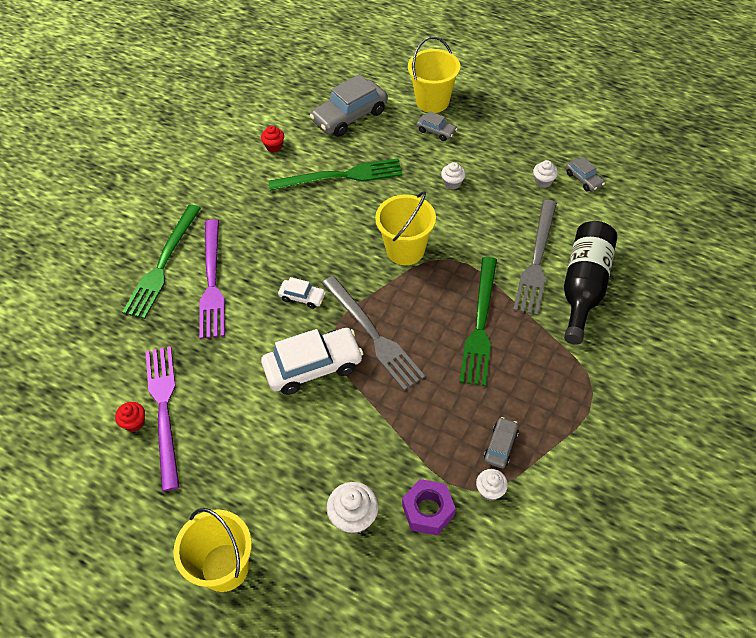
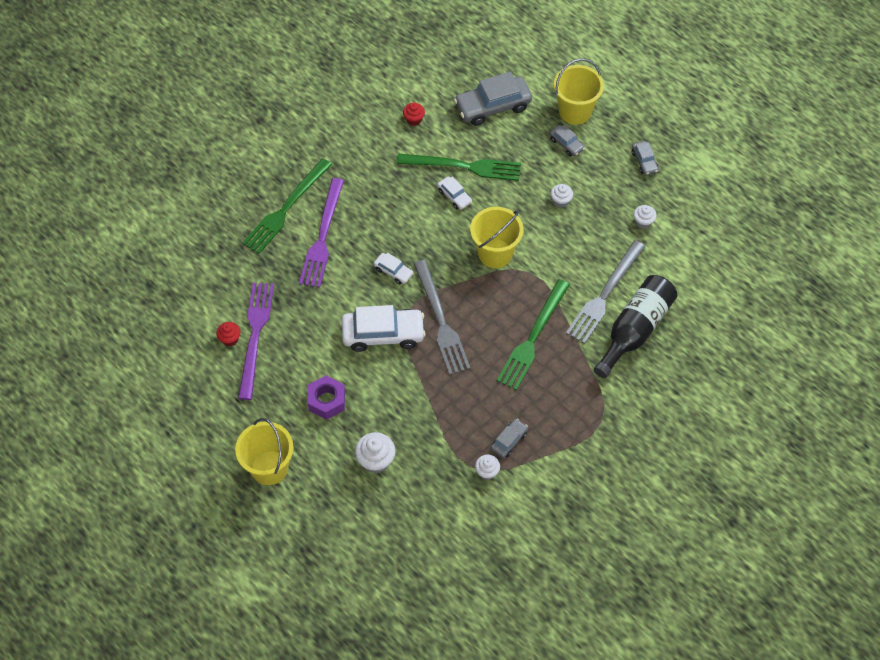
camera: 15 degrees right, 5 degrees up
purple nut [402,479,456,536] -> purple nut moved to [308,375,345,420]
grey car [566,157,605,192] -> grey car moved to [632,141,659,175]
none -> white car [437,176,472,210]

